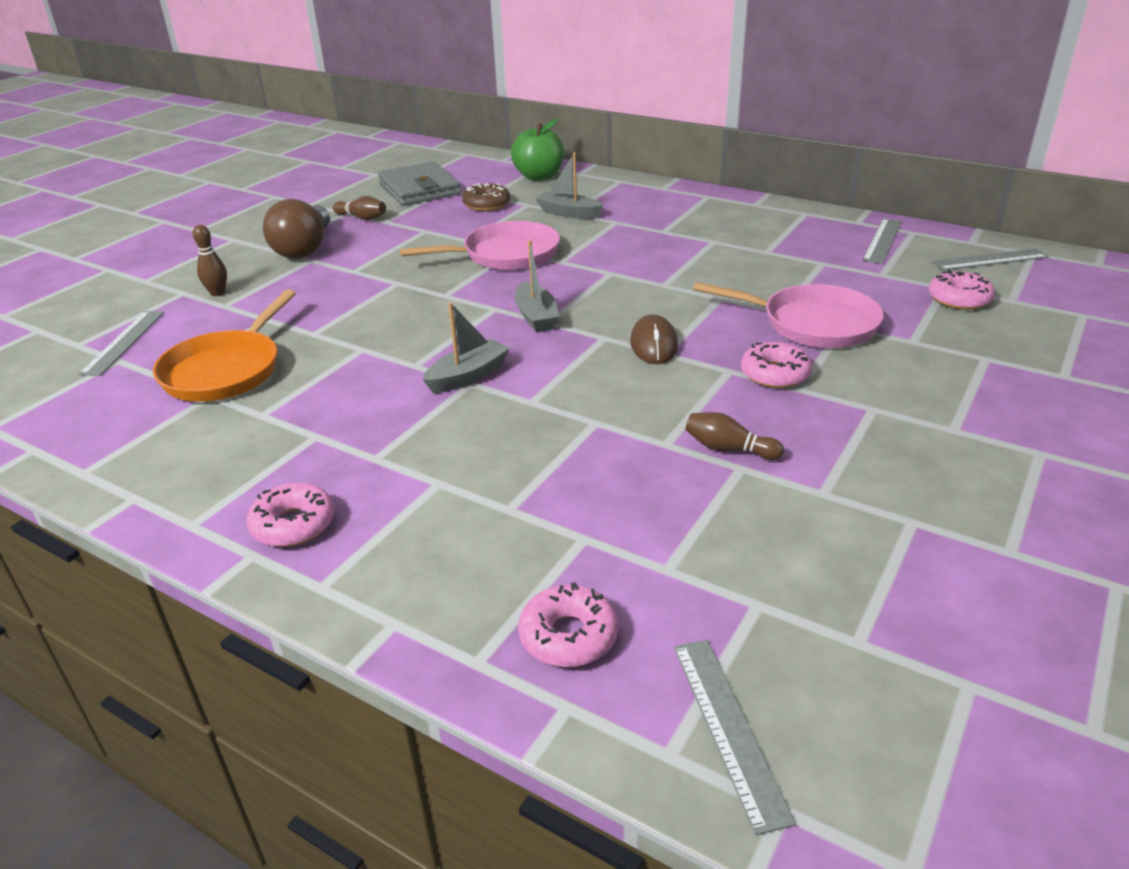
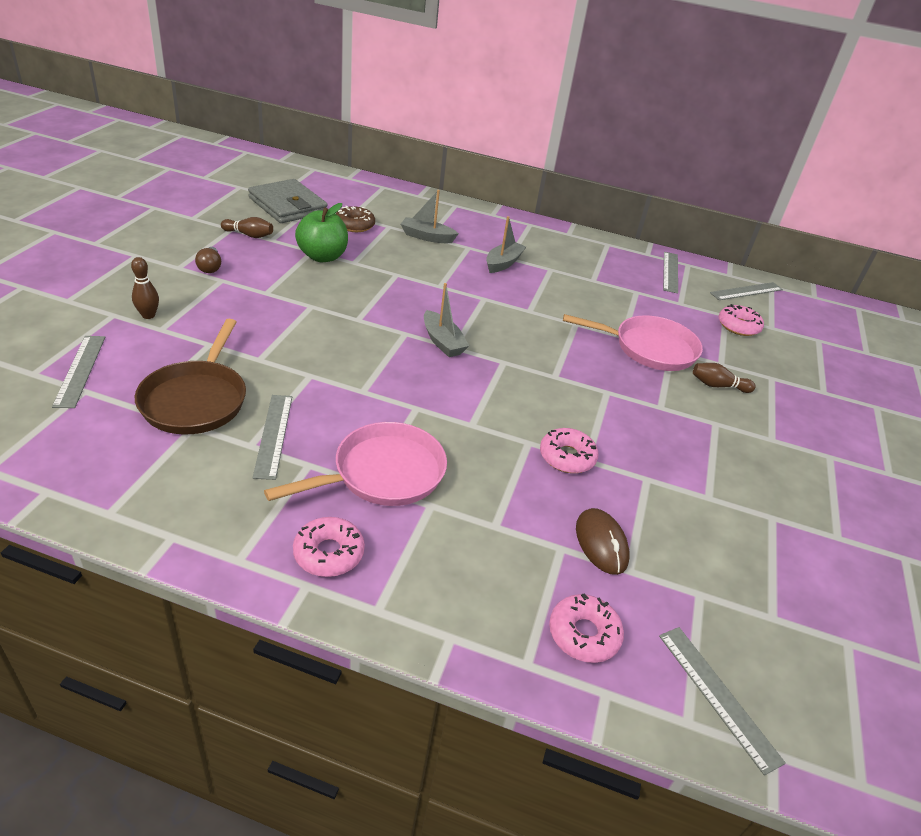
camera: 20 degrees left, 5 degrees up
orange pan [153,289,296,402] -> brown pan [135,319,246,435]
brown light bulb [263,199,330,259] -> brown light bulb [195,247,221,273], size x0.49
pink pan [400,221,560,270] -> pink pan moved to [264,422,447,506]
grey boat [423,302,510,393] -> grey boat moved to [486,216,526,273]
green apple [511,119,564,181] -> green apple moved to [295,203,348,262]
brown mouse [630,314,678,364] -> brown mouse moved to [576,508,630,575]
brown bowling pin [685,412,784,460] -> brown bowling pin moved to [693,363,756,393]
pink donut [741,342,812,388] -> pink donut moved to [540,428,598,473]
none -> grey ruler [253,395,292,480]

